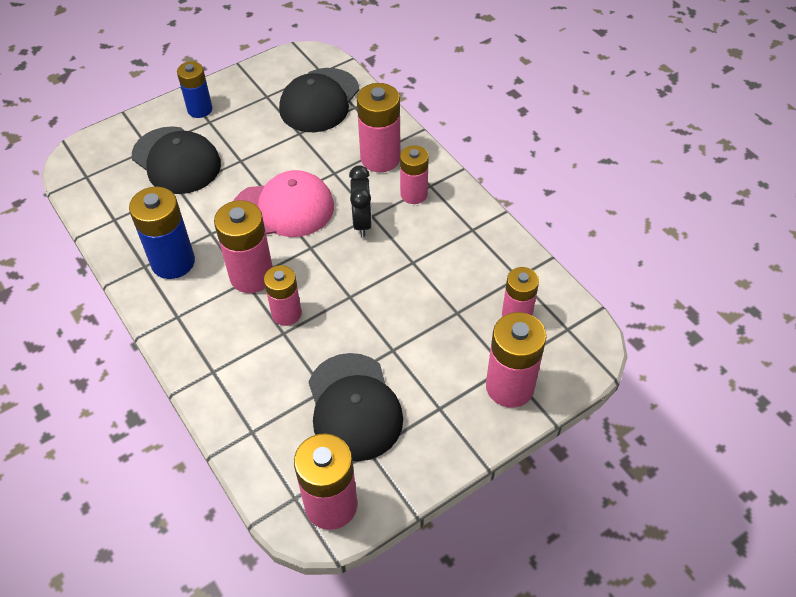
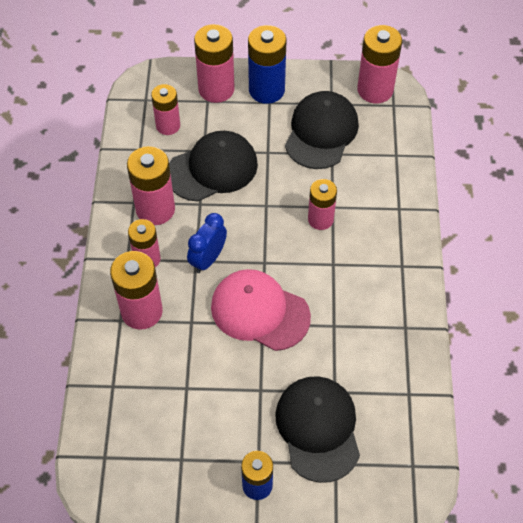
camera: 145 degrees left, 5 degrees up
blue battery [129,187,195,279] -> blue battery moved to [248,25,286,104]
pink battery [214,200,273,293] -> pink battery moved to [127,146,175,225]
black cap [279,68,359,132] -> black cap moved to [169,131,258,201]
black clock [349,166,372,237] -> blue clock [187,213,227,273]

